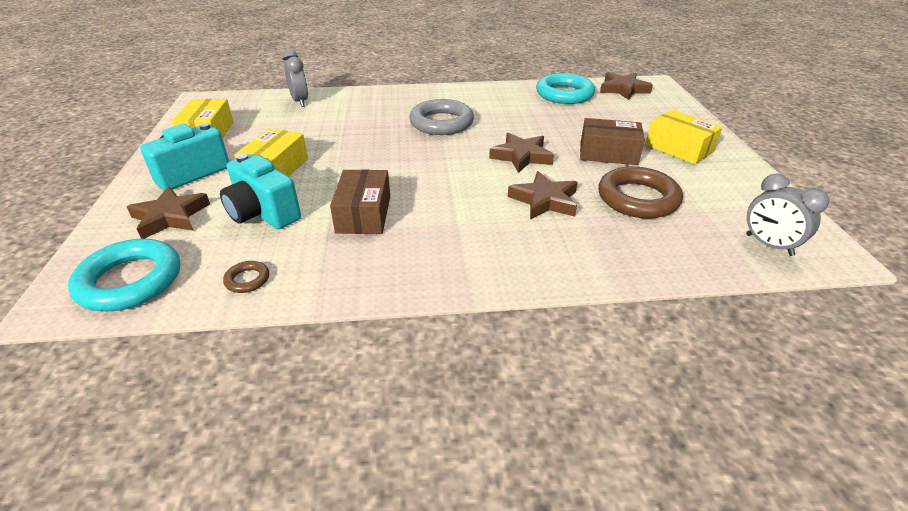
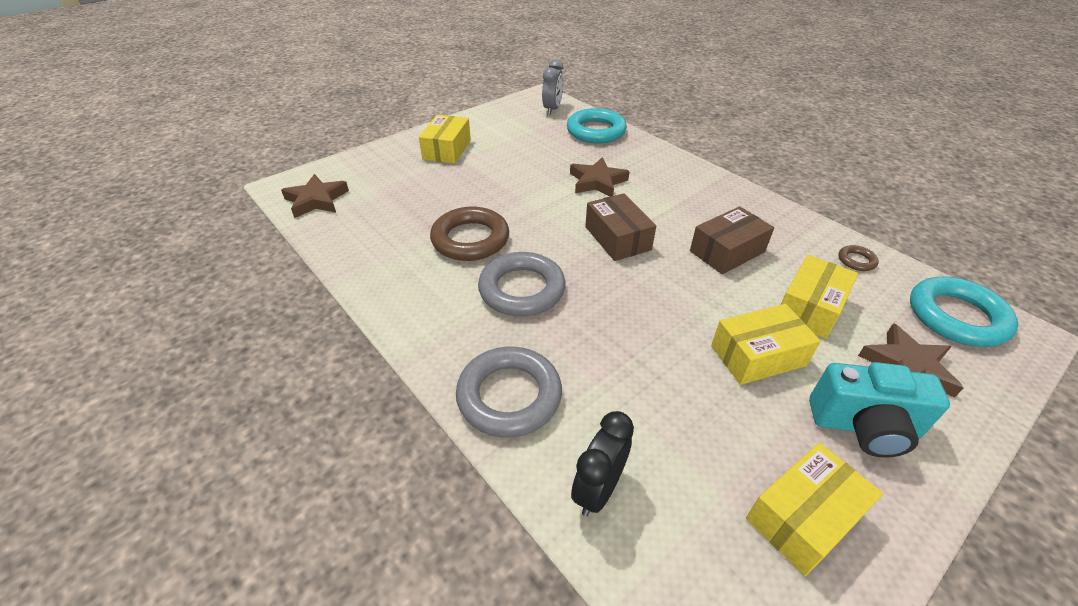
camera: 125 degrees left, 5 degrees up
turquoise camera [220,154,301,229] -> yellow box [781,255,858,339]
grey clock [282,49,308,107] -> black clock [571,411,634,516]
brown star [489,133,554,173] -> none
turquoise ring [536,73,595,104] -> turquoise ring moved to [567,108,627,144]
brown box [580,118,645,165] -> brown box moved to [585,193,656,261]
brown ring [598,166,683,219] -> brown ring moved to [430,207,509,261]
none -> grey ring [456,347,562,437]

